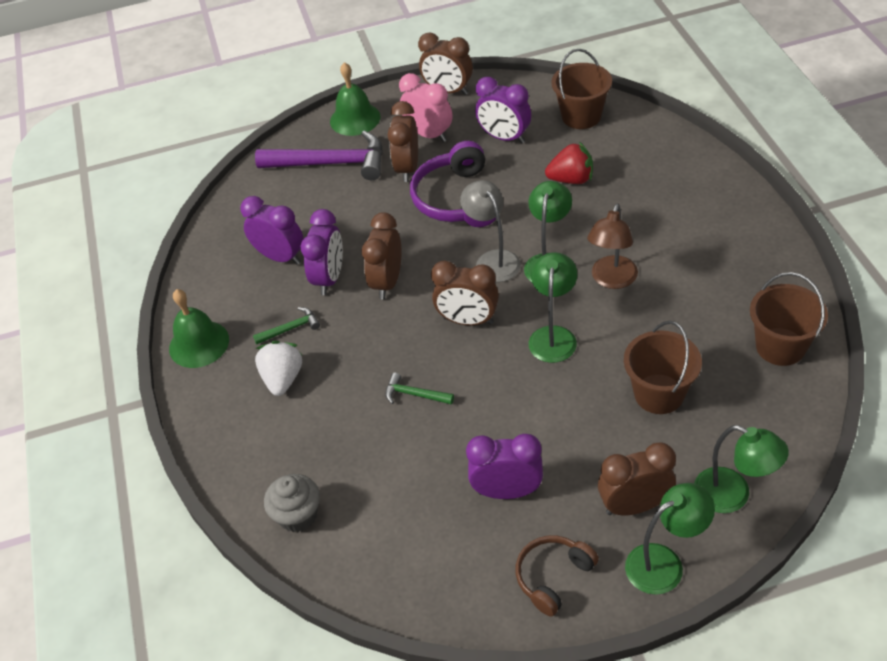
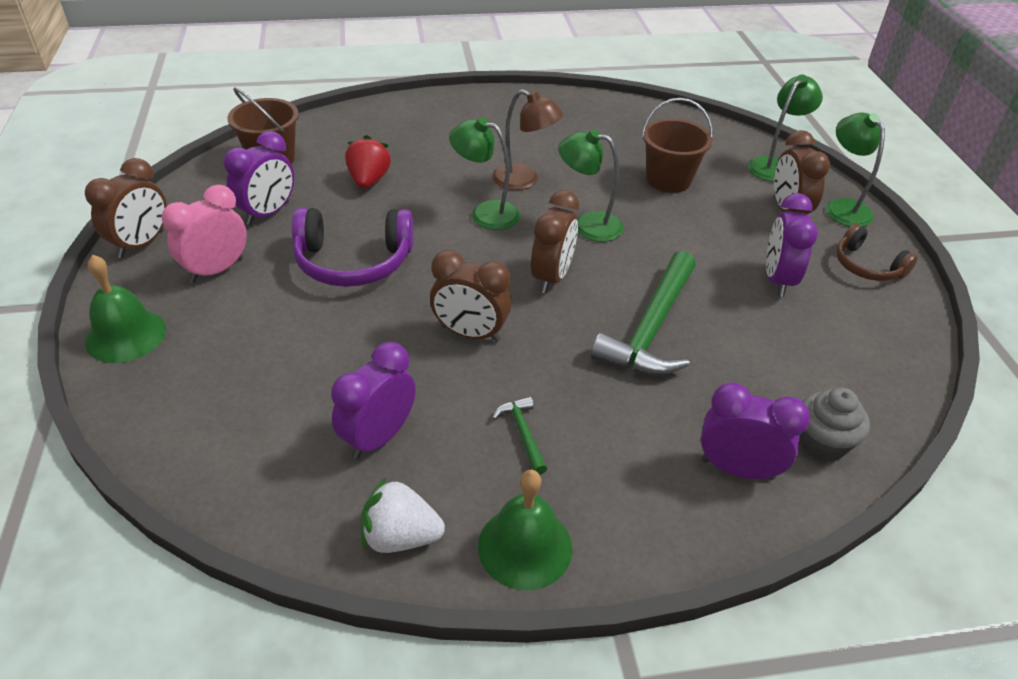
camera: 90 degrees left, 5 degrees down
purple hammer [255,131,383,180] -> none
white strawberry [255,341,302,396] -> white strawberry moved to [361,477,445,553]
purple clock [301,209,343,295] -> purple clock moved to [701,382,810,480]
green hammer [385,373,454,405] -> green hammer [591,251,696,376], size x2.24
brown clock [388,101,418,182] -> none
grey lamp [460,180,521,282] -> none
brown bucket [750,272,828,366] -> none

